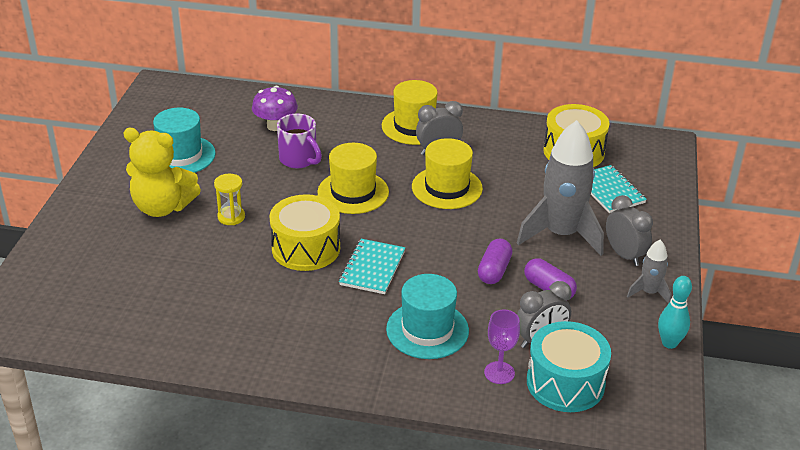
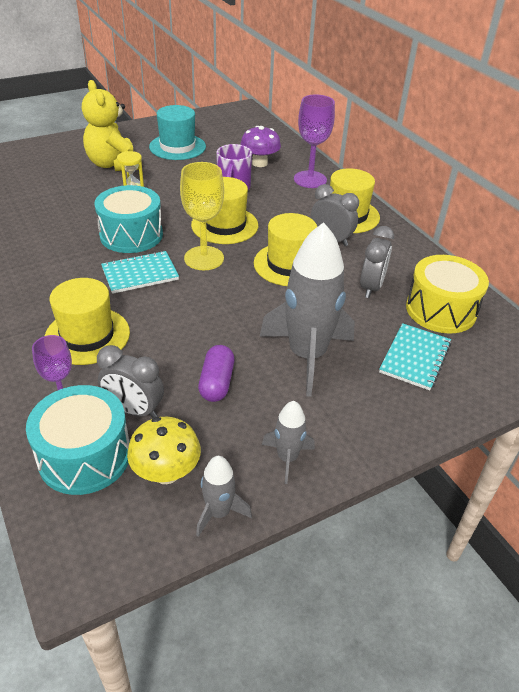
camera: 50 degrees right, 5 degrees up
yellow drum [270,194,340,271] -> turquoise drum [94,185,163,253]
turquoise hat [386,274,469,359] -> yellow hat [45,278,130,365]
purple capsule [478,239,513,284] -> none
grey clock [606,195,653,266] -> grey clock moved to [360,226,394,298]
turquoise bowling pin [658,276,692,349] -> grey rocket [196,456,252,537]
none -> yellow mushroom [127,417,201,484]
none -> yellow goblet [180,162,224,270]
none -> purple goblet [294,95,335,188]

